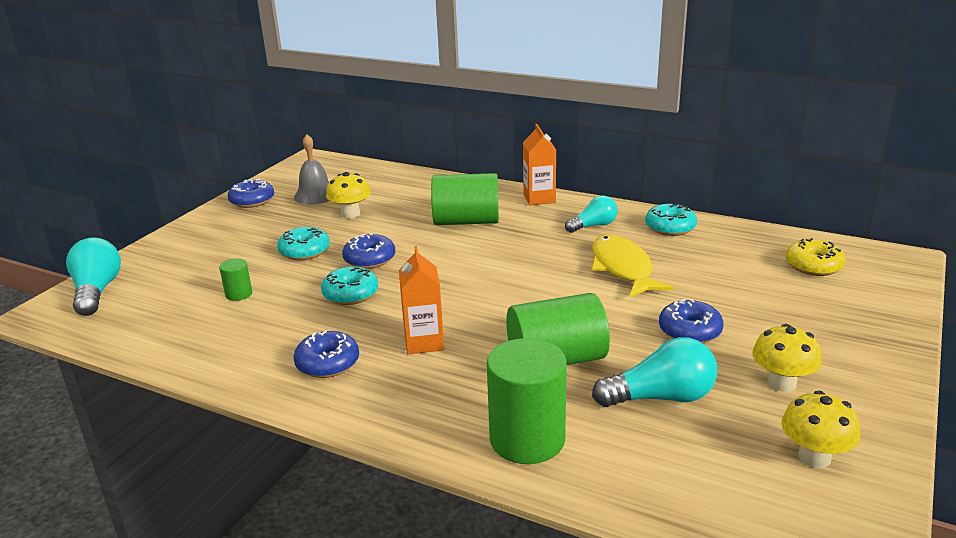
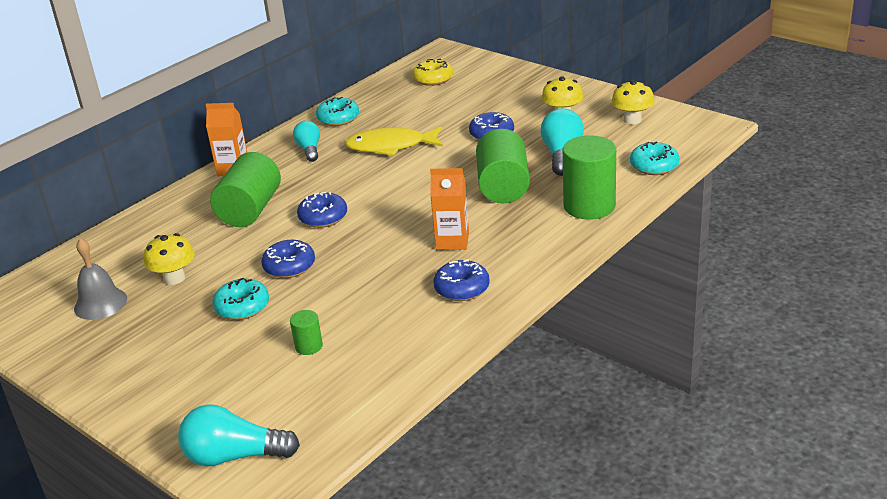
camera: 75 degrees left, 5 degrees up
blue donut [228,179,274,208] -> blue donut moved to [297,192,347,228]
turquoise donut [321,266,378,305] -> turquoise donut moved to [630,141,679,175]

